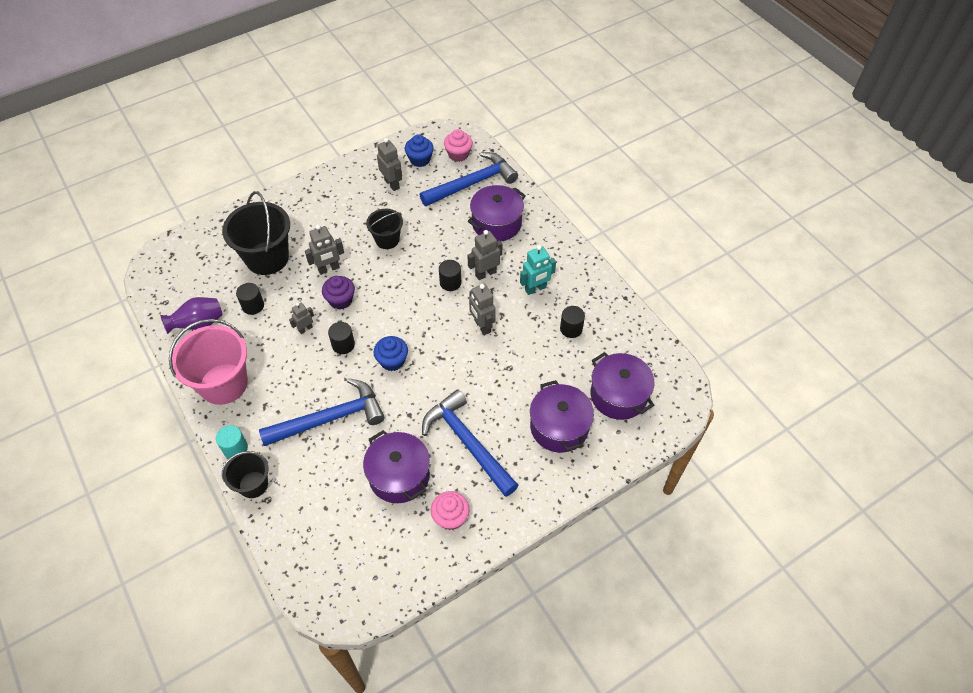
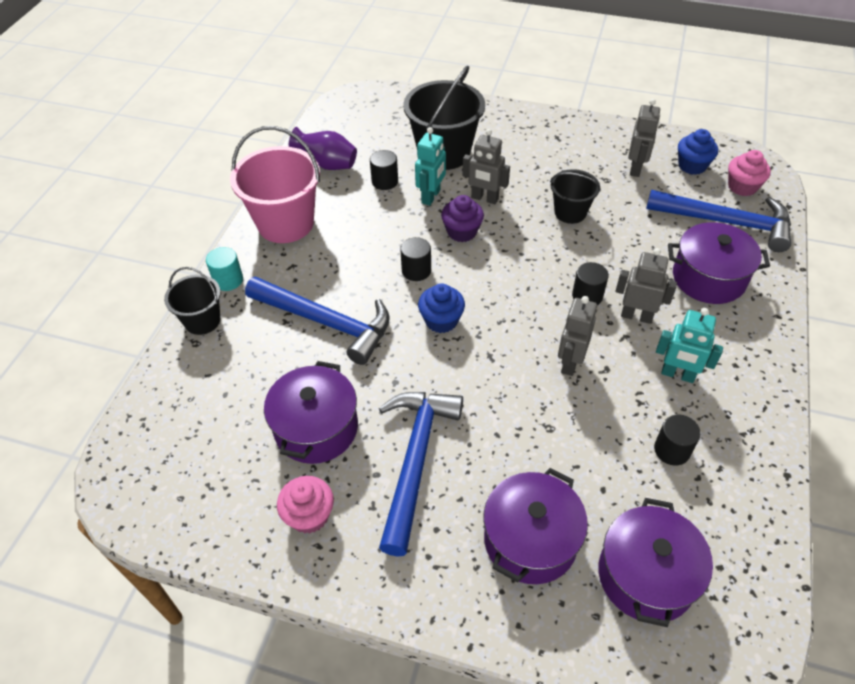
camera: 50 degrees right, 5 degrees down
grey robot [289,303,314,334] -> none
none -> turquoise robot [415,127,446,206]

